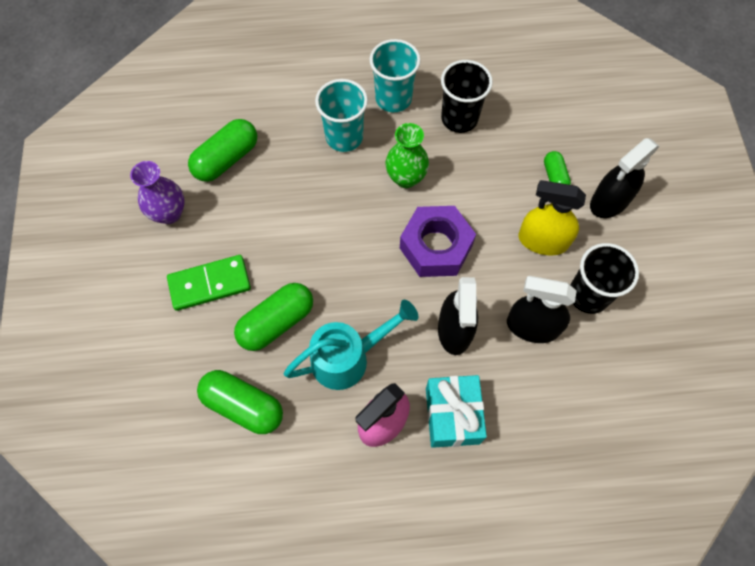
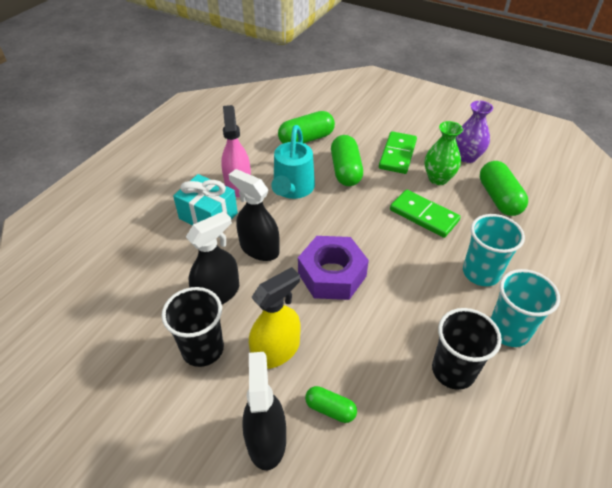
camera: 125 degrees right, 20 degrees down
green vase [385,123,429,188] -> green vase moved to [425,121,463,185]
none -> green domino [390,190,461,238]

